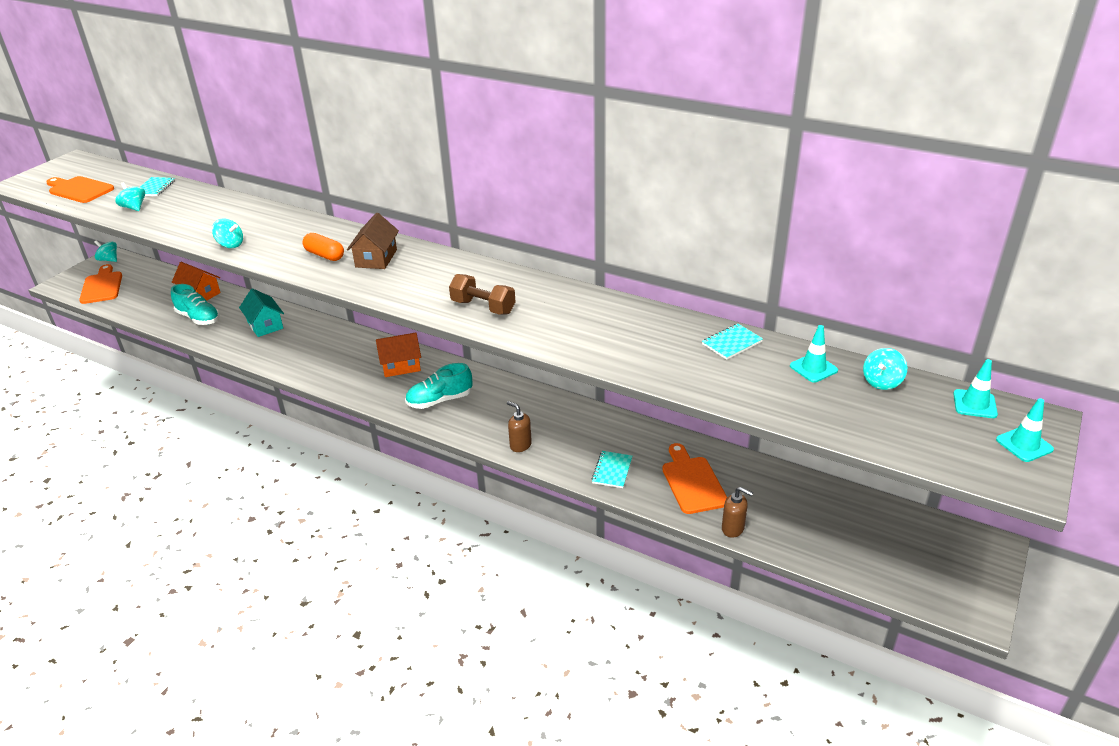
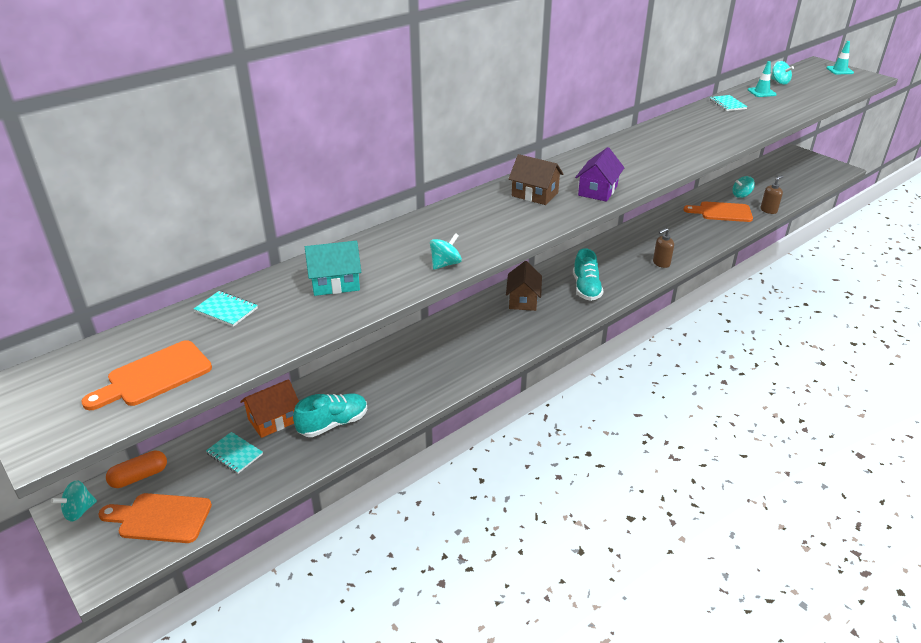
camera: 70 degrees left, 0 degrees up
turquoise spinning top [115,182,145,211] -> turquoise spinning top moved to [733,176,755,198]
turquoise house [239,288,284,337] -> turquoise house moved to [305,241,361,296]
orange capsule [302,233,344,261] -> orange capsule moved to [106,451,167,488]
orange house [376,333,421,377] -> brown house [506,261,542,311]
brown dumbbell [449,274,516,315] -> none
turquoise notebook [592,451,632,488] -> turquoise notebook moved to [206,432,263,474]
turquoise traffic cone [953,359,998,418] -> none
none -> purple house [575,147,624,202]

